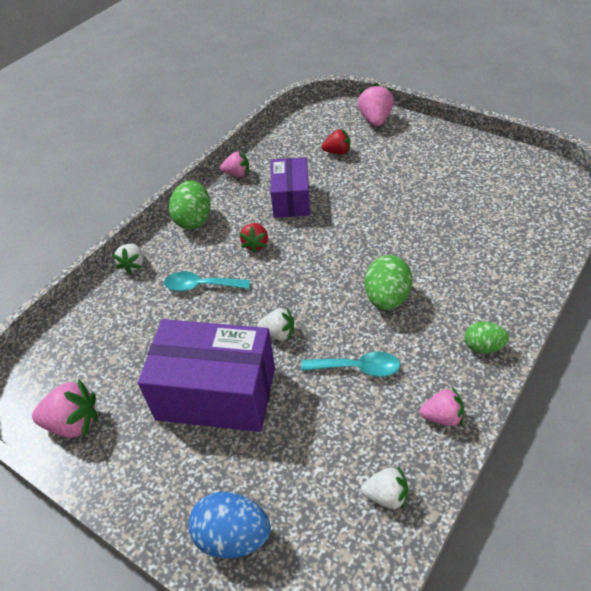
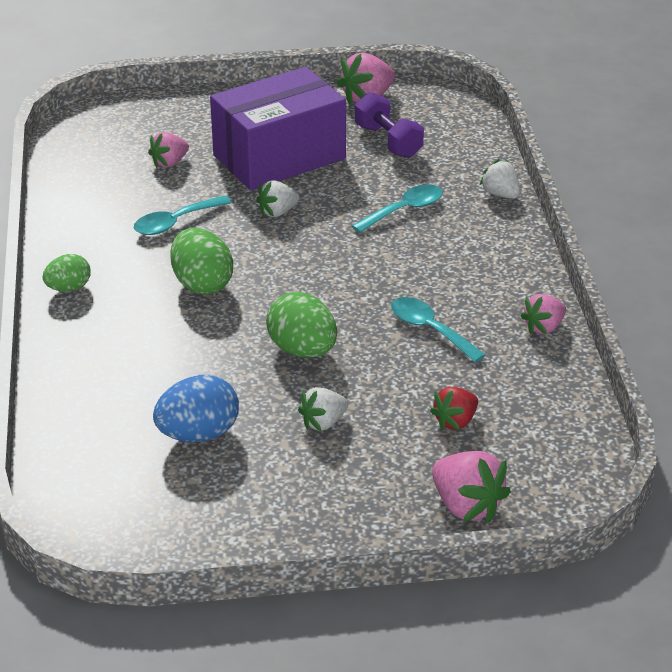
camera: 135 degrees right, 10 degrees down
green egg [169,180,211,229] -> green egg moved to [266,292,337,358]
blue egg [188,491,271,559] -> blue egg moved to [153,375,239,442]
red strawberry [239,223,268,253] -> none
purple box [271,157,310,218] -> turquoise spoon [391,297,485,362]
white strawberry [361,466,408,509] -> white strawberry moved to [298,387,348,431]
pink strawberry [420,387,464,426] -> pink strawberry moved to [148,132,189,168]
none -> purple dumbbell [355,92,424,158]

